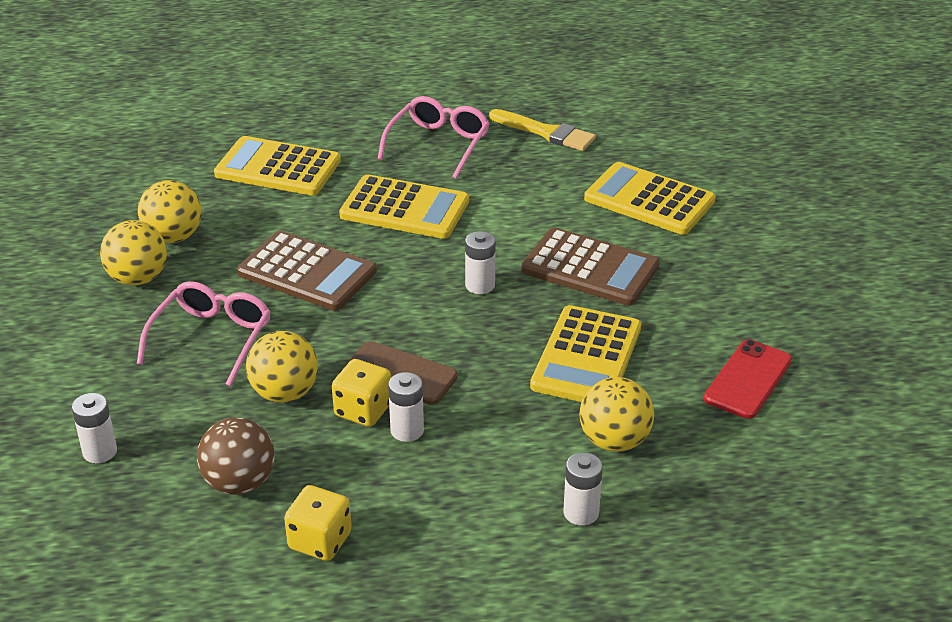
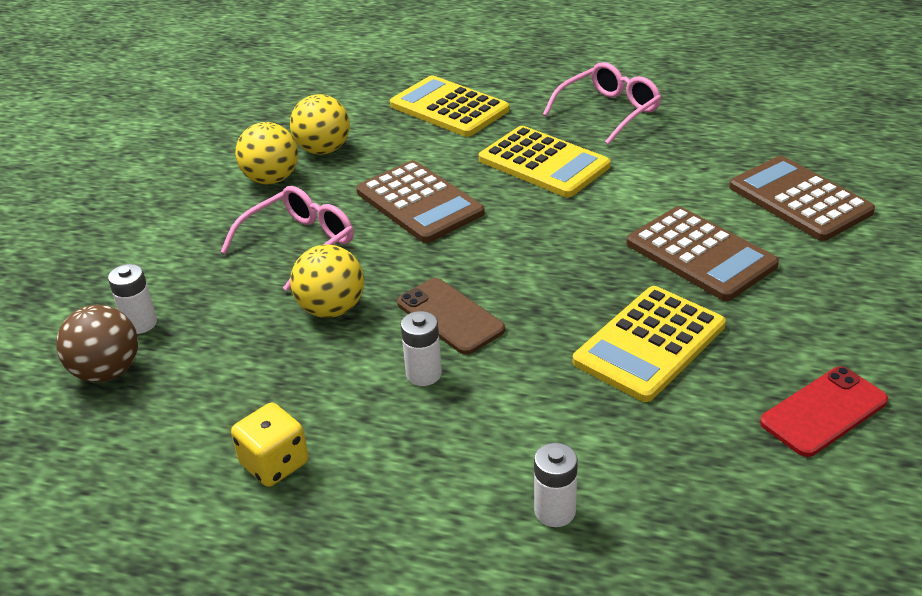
camera: 25 degrees right, 0 degrees up
brown ball [197,417,275,495] -> brown ball moved to [56,305,138,382]
yellow dice [332,359,391,427] -> none
white battery [465,231,496,294] -> none
yellow brush [489,109,596,151] -> none
yellow ball [579,377,654,452] -> none
yellow calculator [584,162,716,235] -> brown calculator [729,156,875,241]

